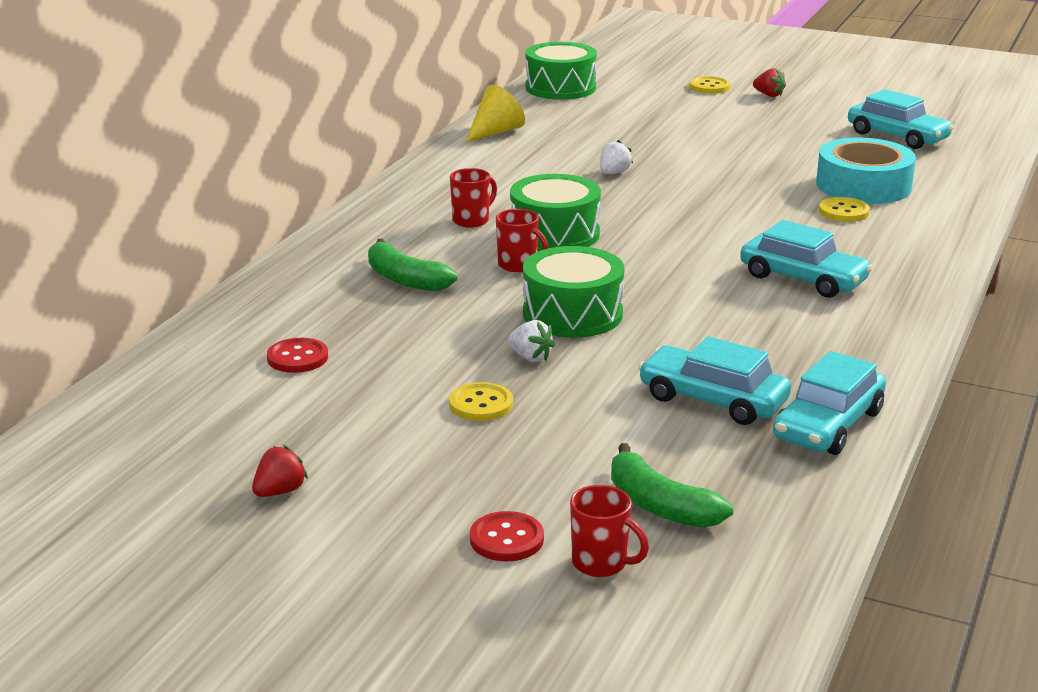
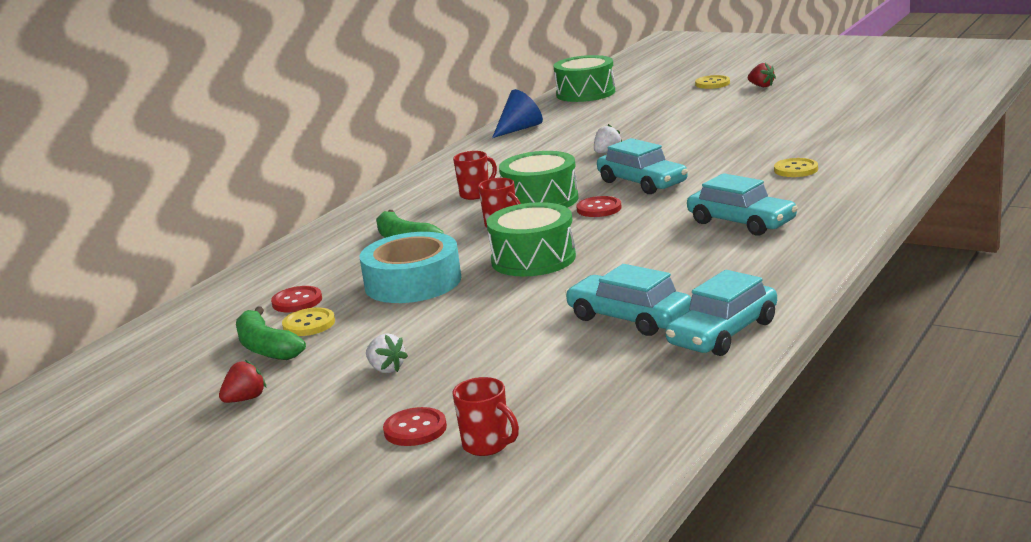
camera: 10 degrees right, 5 degrees down
yellow button [449,382,513,421] -> yellow button moved to [282,308,335,336]
yellow cone [466,85,525,142] -> blue cone [492,89,543,138]
white strawberry [508,320,555,362] -> white strawberry moved to [366,333,408,373]
green banana [611,443,733,528] -> green banana moved to [236,307,306,360]
turquoise tape [816,137,916,204] -> turquoise tape moved to [360,232,461,303]
turquoise car [848,89,954,149] -> turquoise car moved to [597,138,688,194]
none -> red button [576,196,622,217]

